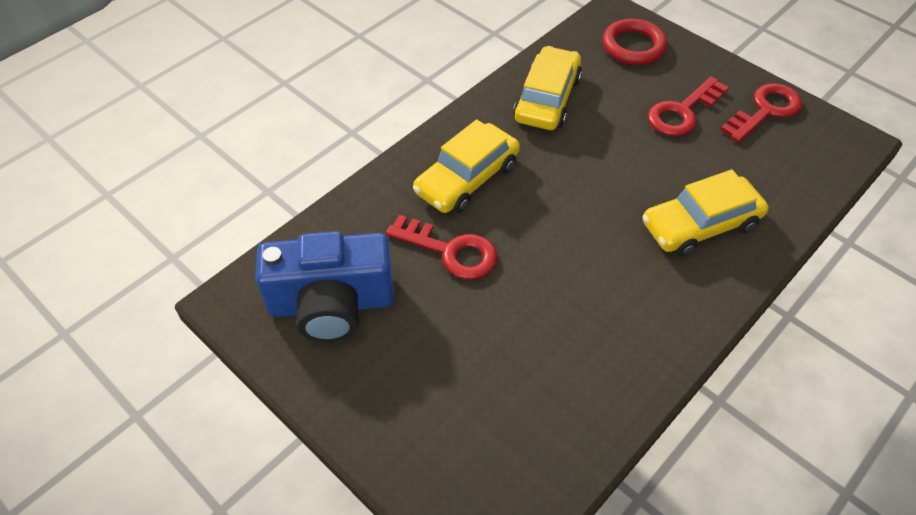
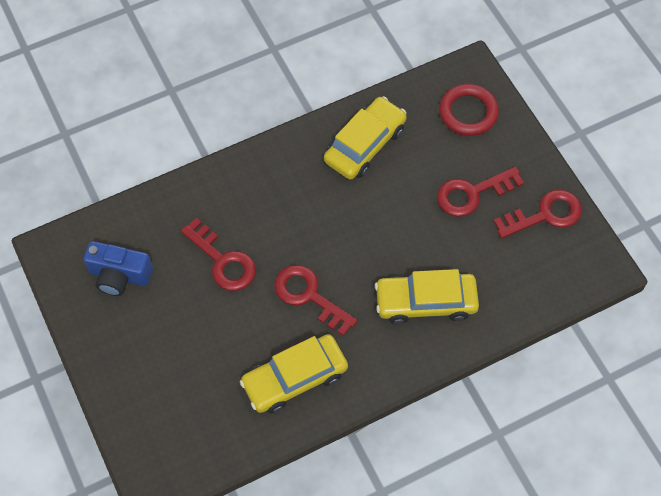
camera: 20 degrees right, 10 degrees up
blue camera [255,231,394,342] -> blue camera [83,241,153,296], size x0.65
yellow car [413,119,520,213] -> yellow car moved to [240,334,348,414]
none -> red key [274,265,358,336]

